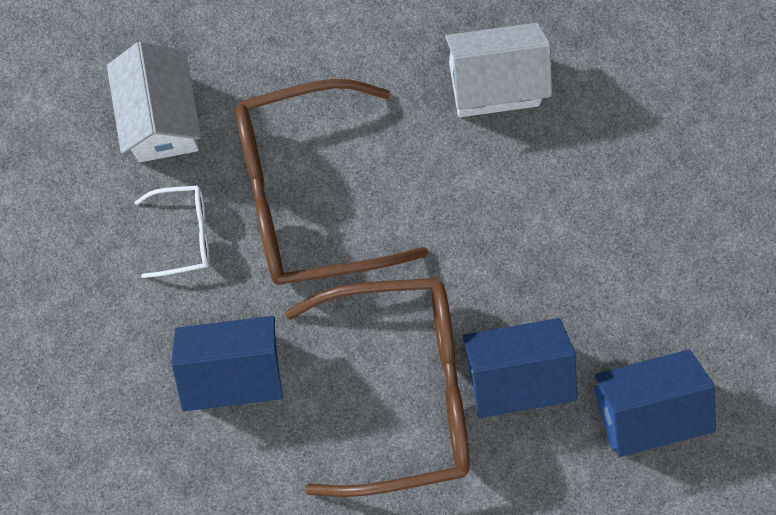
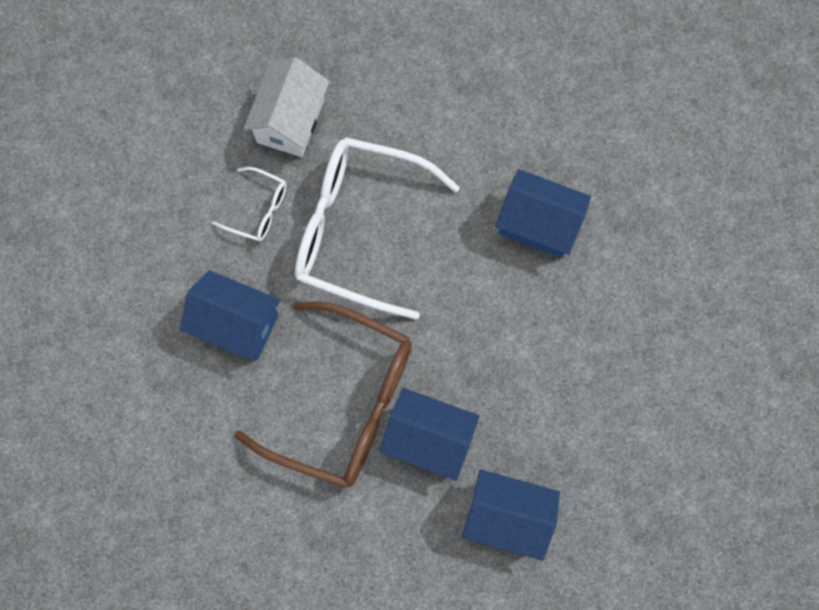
camera: 30 degrees right, 0 degrees up
brown glasses [236,79,429,285] -> white glasses [295,137,460,320]
white house [445,23,552,117] -> blue house [495,169,591,258]

